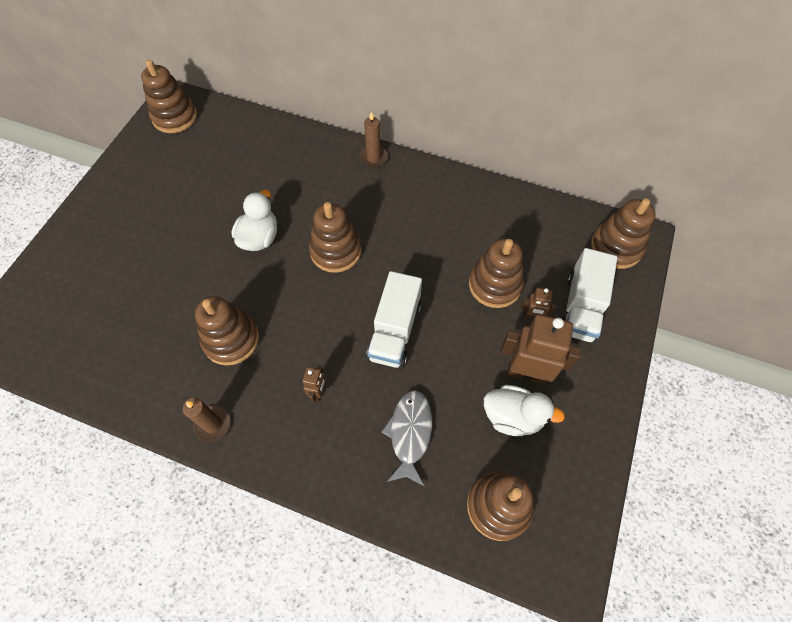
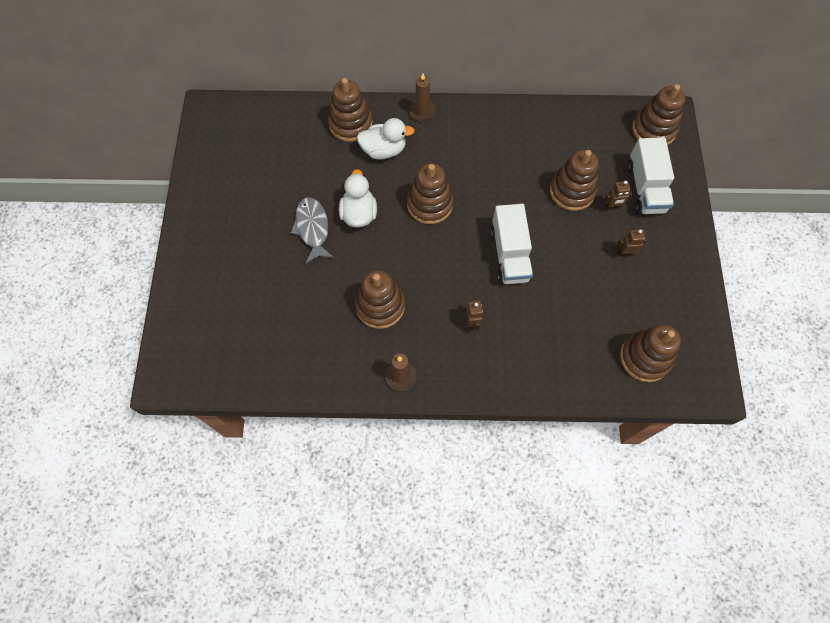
camera: 20 degrees left, 5 degrees up
brown stacking toy [141,60,197,133] -> brown stacking toy moved to [328,78,373,142]
grey fish [381,390,432,486] -> grey fish moved to [290,197,334,263]
white duck [484,385,565,436] -> white duck moved to [357,118,415,159]
brown robot [501,314,582,385] -> brown robot [616,229,647,257], size x0.48

